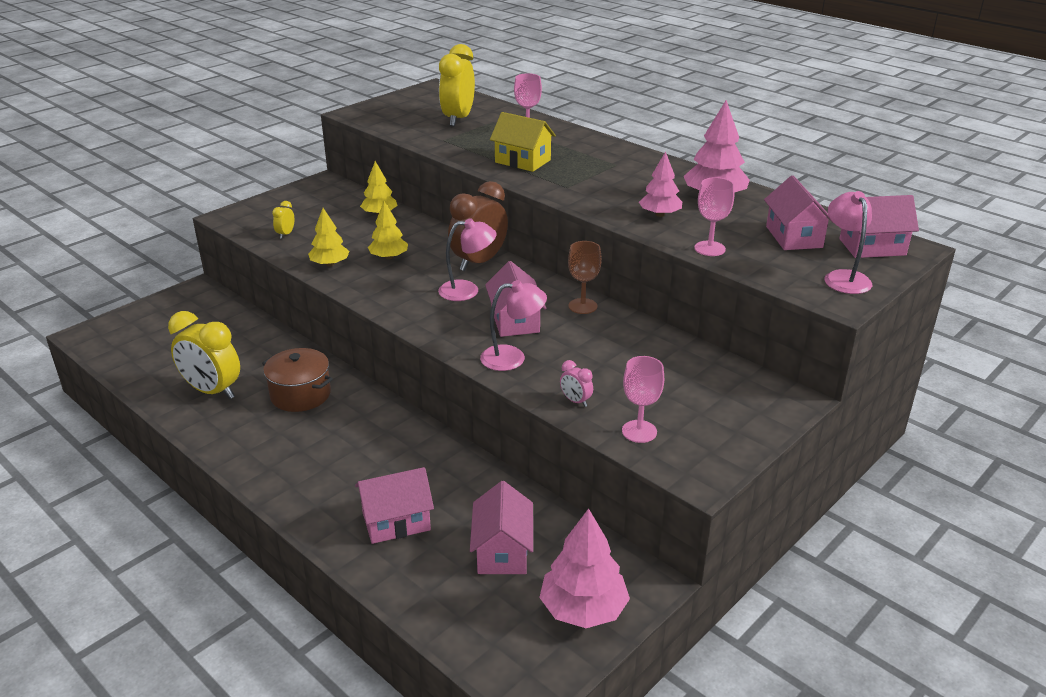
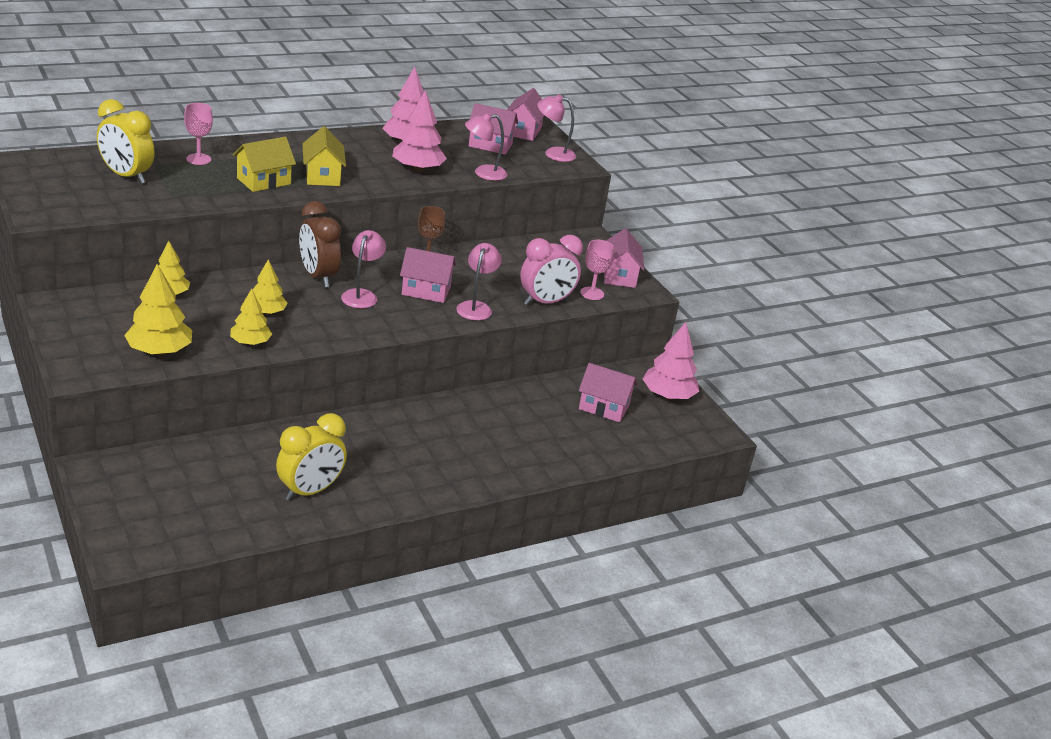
camera: 75 degrees left, 0 degrees up
brown pot [262,348,333,412] -> none
yellow clock [272,201,294,239] -> yellow tree [124,264,192,355]
pink house [355,467,434,544] -> pink house moved to [604,228,644,288]
pink clock [560,360,593,407] -> pink clock [520,235,583,306], size x2.29
pink tree [639,151,682,217] -> pink tree [392,90,447,172], size x1.55
pink goblet [694,177,734,256] -> pink lamp [465,113,507,181]
none -> yellow house [302,126,346,186]

